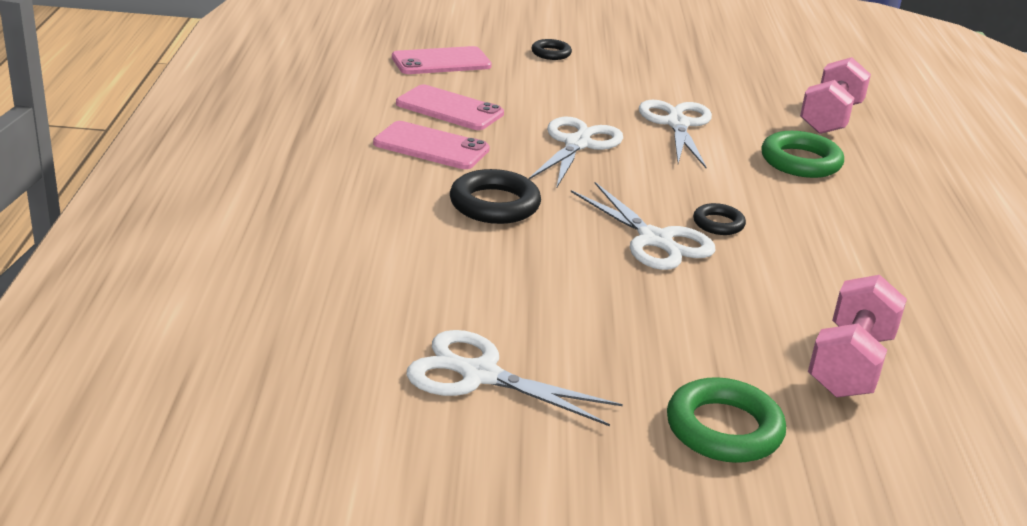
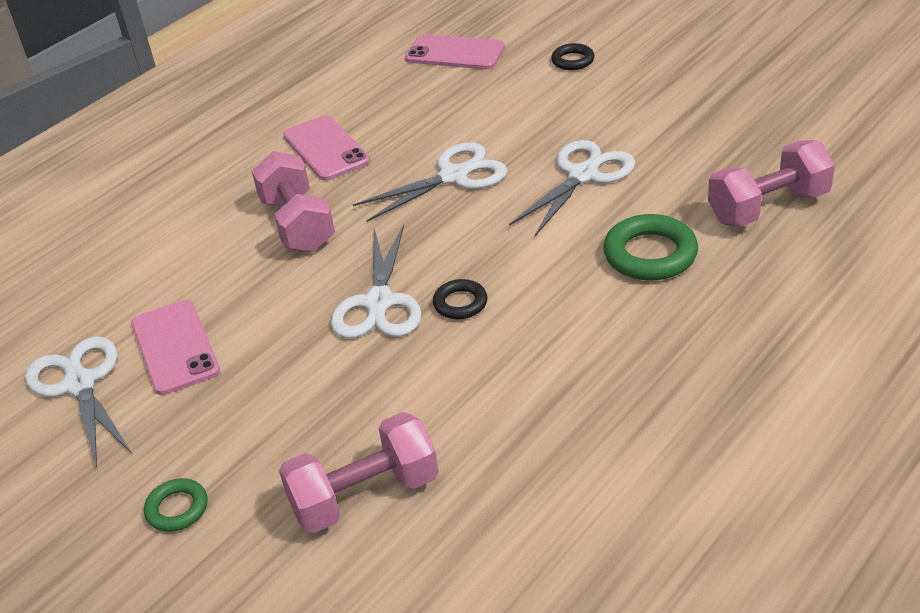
camera: 45 degrees right, 10 degrees up
pink phone [396,85,504,130] -> pink phone moved to [131,300,220,395]
black ring [450,169,541,224] -> pink dumbbell [252,151,335,252]
green ring [667,377,786,463] -> green ring [144,478,208,532], size x0.57

